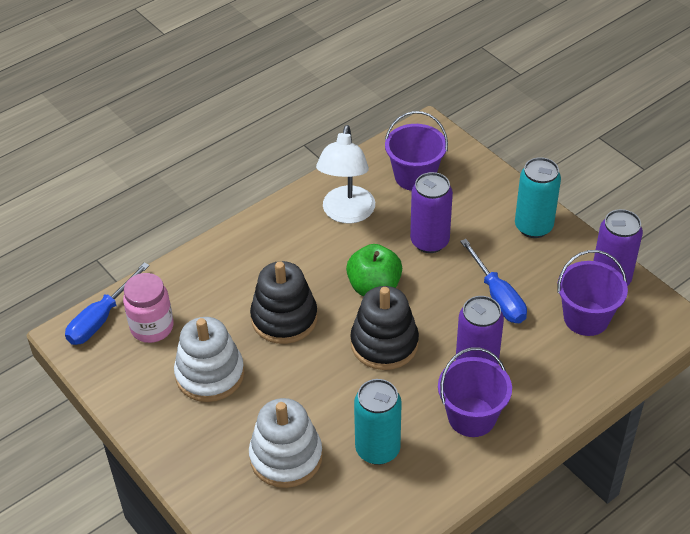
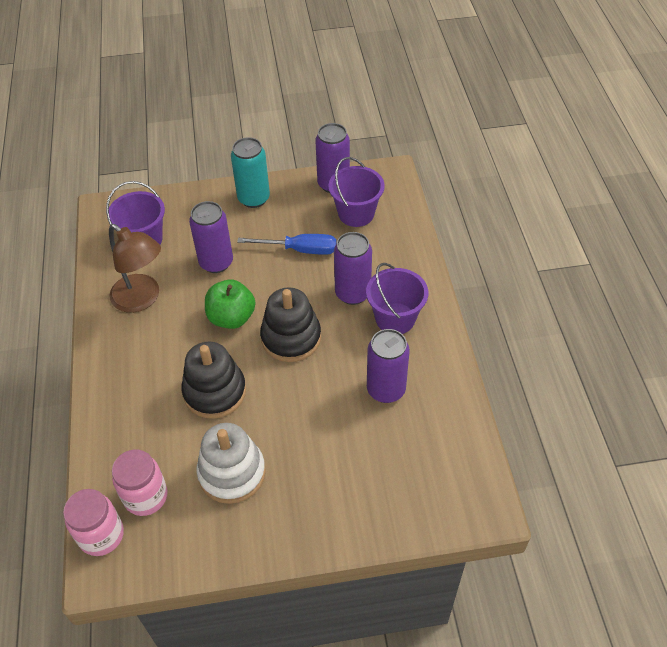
camera: 60 degrees left, 5 degrees up
blue screwdriver [65,262,150,345] -> pink jar [63,489,124,556]
white stacking toy [249,398,323,488] -> none
white lamp [316,125,375,223] -> brown lamp [109,224,161,313]
turquoise can [354,379,402,465] -> purple can [367,329,410,403]

